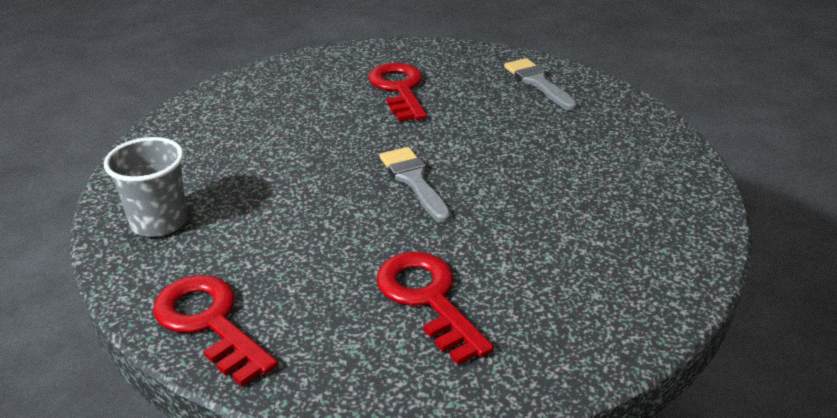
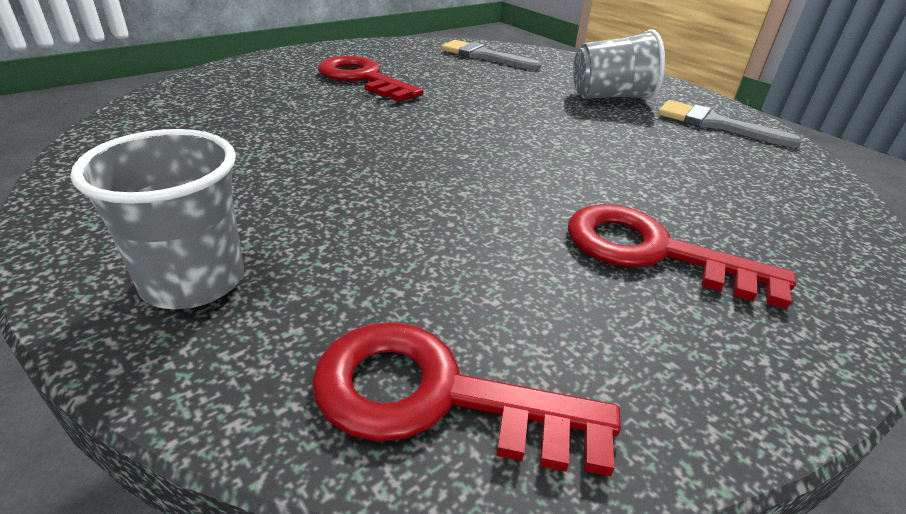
camera: 35 degrees left, 0 degrees up
grey brush [380,147,451,223] -> grey brush moved to [658,100,802,148]
none -> grey cup [573,29,665,101]

